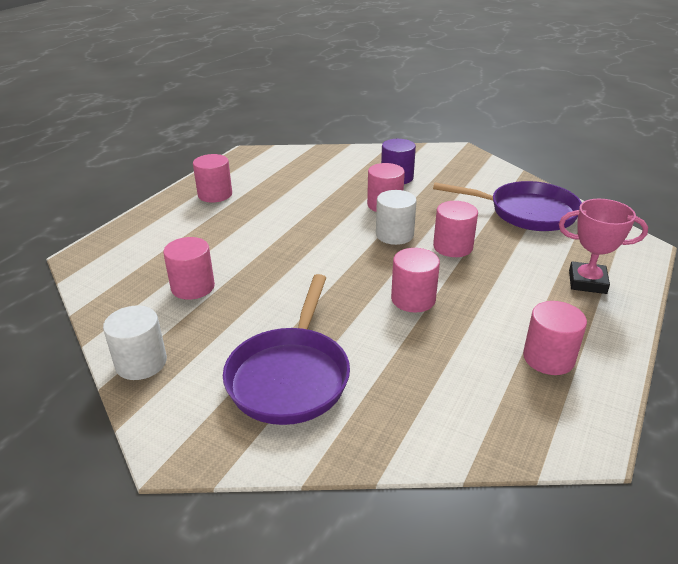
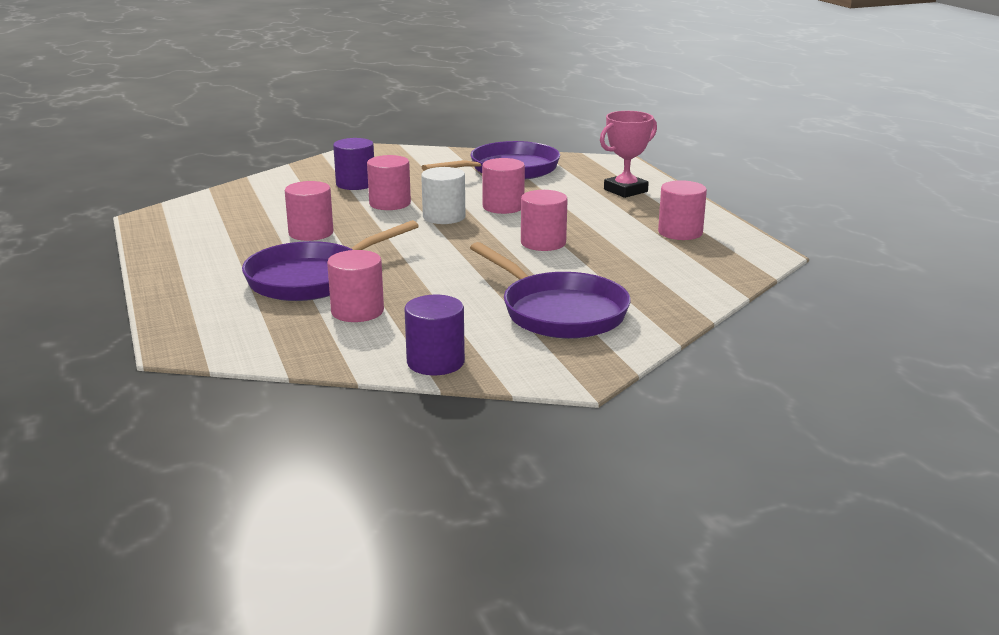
camera: 50 degrees left, 10 degrees down
white cylinder [103,306,167,380] -> purple cylinder [404,295,465,375]
pink cylinder [193,154,232,203] -> pink cylinder moved to [285,181,333,241]
none -> purple pan [242,220,419,301]

